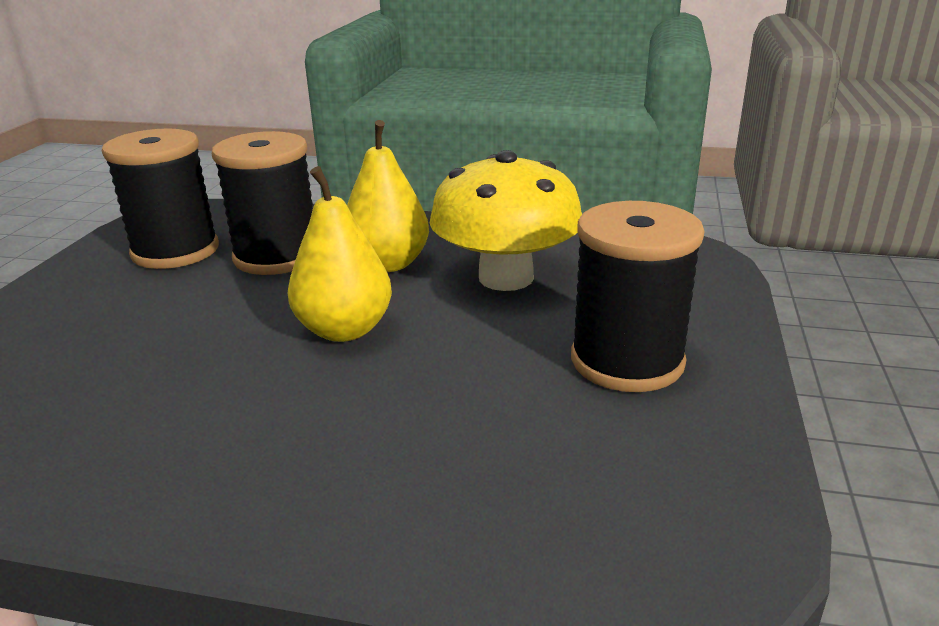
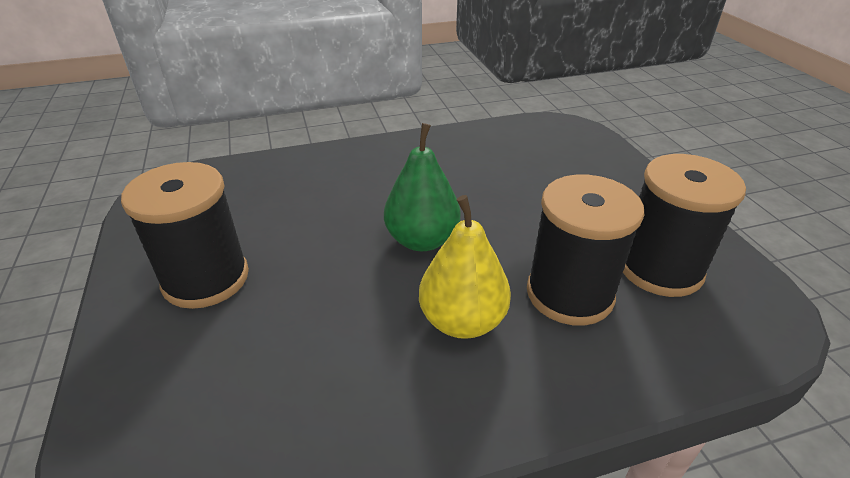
camera: 150 degrees right, 10 degrees up
yellow pear [288,166,392,342] -> green pear [384,123,461,251]
yellow mushroom [430,150,582,291] -> none

